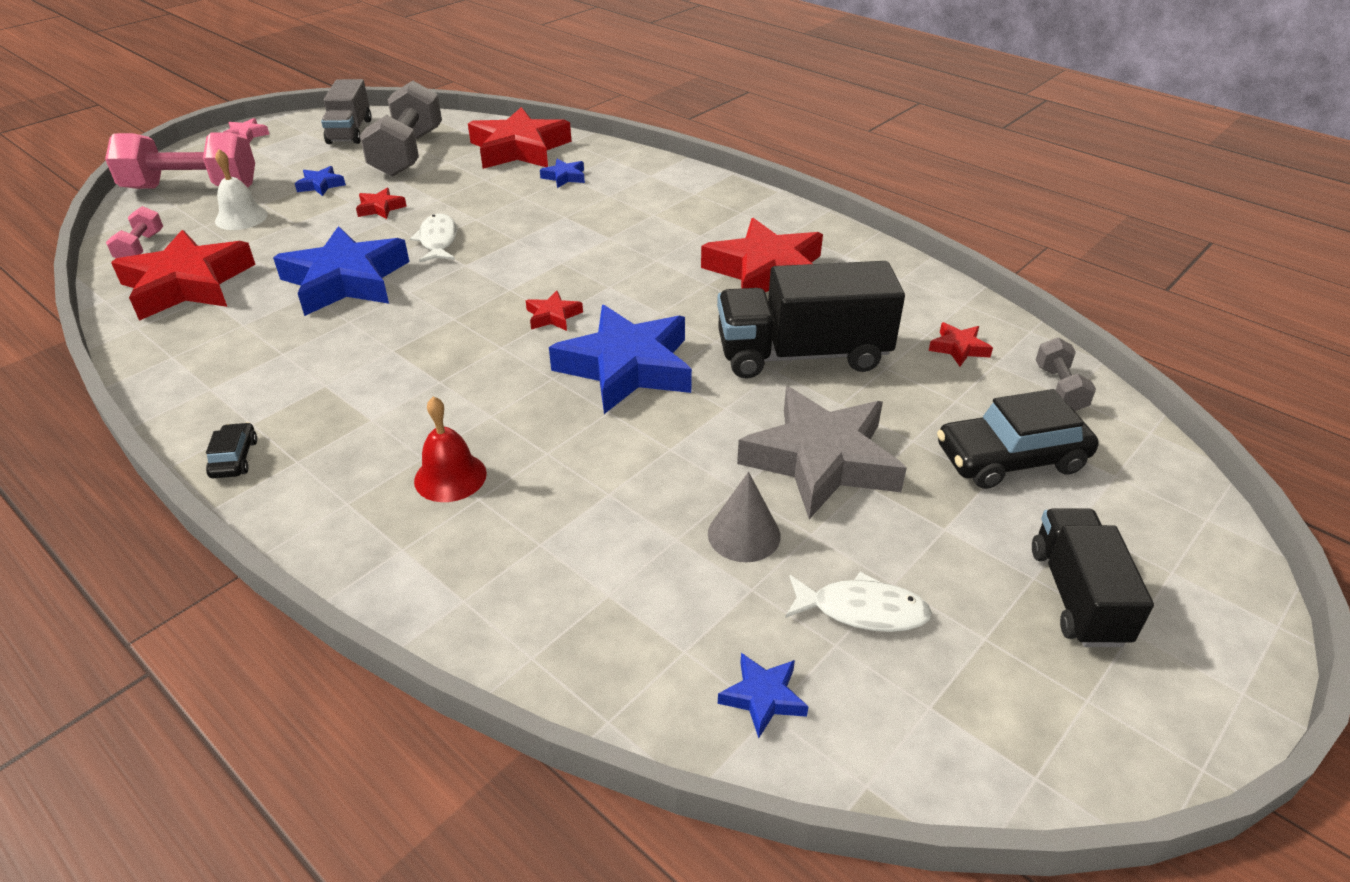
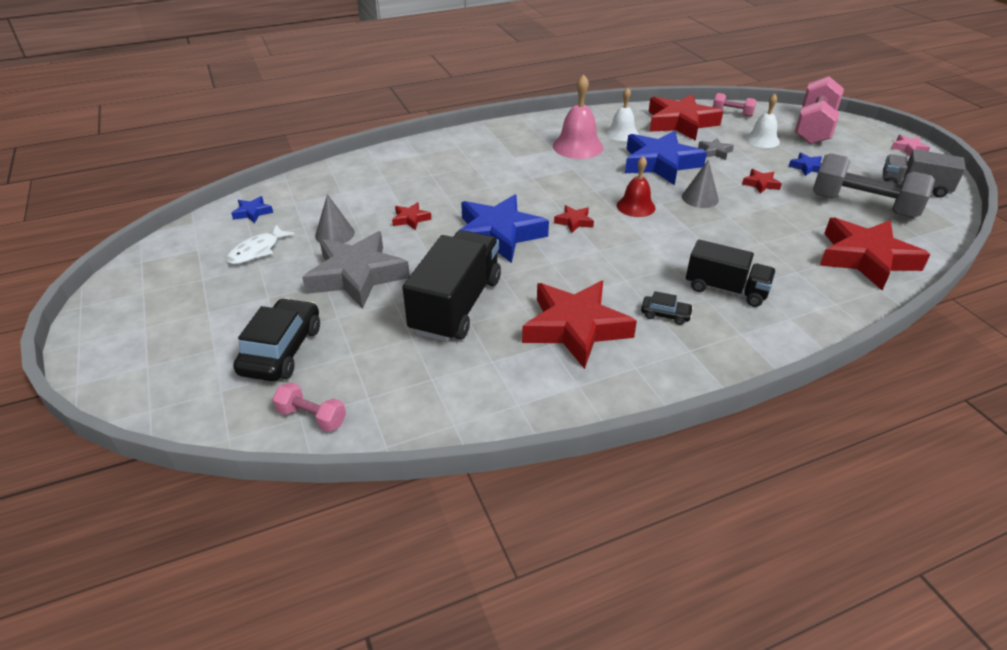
camera: 115 degrees right, 0 degrees up
black car [206,422,257,478] -> black car moved to [641,291,693,325]
white fish [410,213,457,262] -> grey cone [682,159,719,208]
red bell [414,396,487,502] -> red bell moved to [617,156,655,217]
blue star [540,159,585,188] -> none
red star [929,322,993,366] -> red star moved to [392,202,431,230]
black truck [1032,508,1154,647] -> black truck moved to [686,239,776,307]
grey dumbbell [1036,337,1096,411] -> pink dumbbell [272,382,346,432]
none -> pink bell [553,74,604,159]
none -> white bell [606,88,639,141]
none -> grey star [698,138,734,160]

